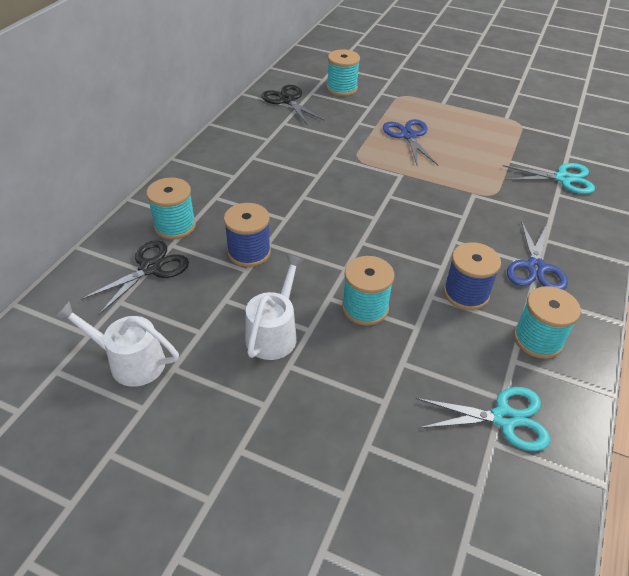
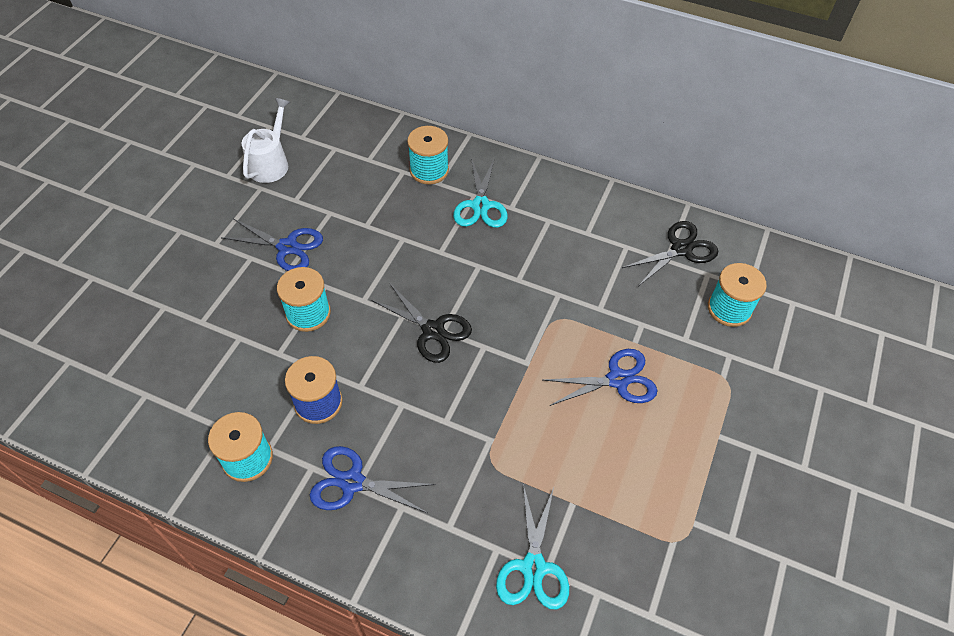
camera: 90 degrees right, 10 degrees up
black scissors [81,240,189,315] -> black scissors moved to [371,283,472,363]
blue spool [224,203,271,267] -> none
white watering can [245,254,305,360] -> blue scissors [221,219,323,271]
turquoise scissors [416,387,551,451] -> turquoise scissors moved to [453,158,508,228]

